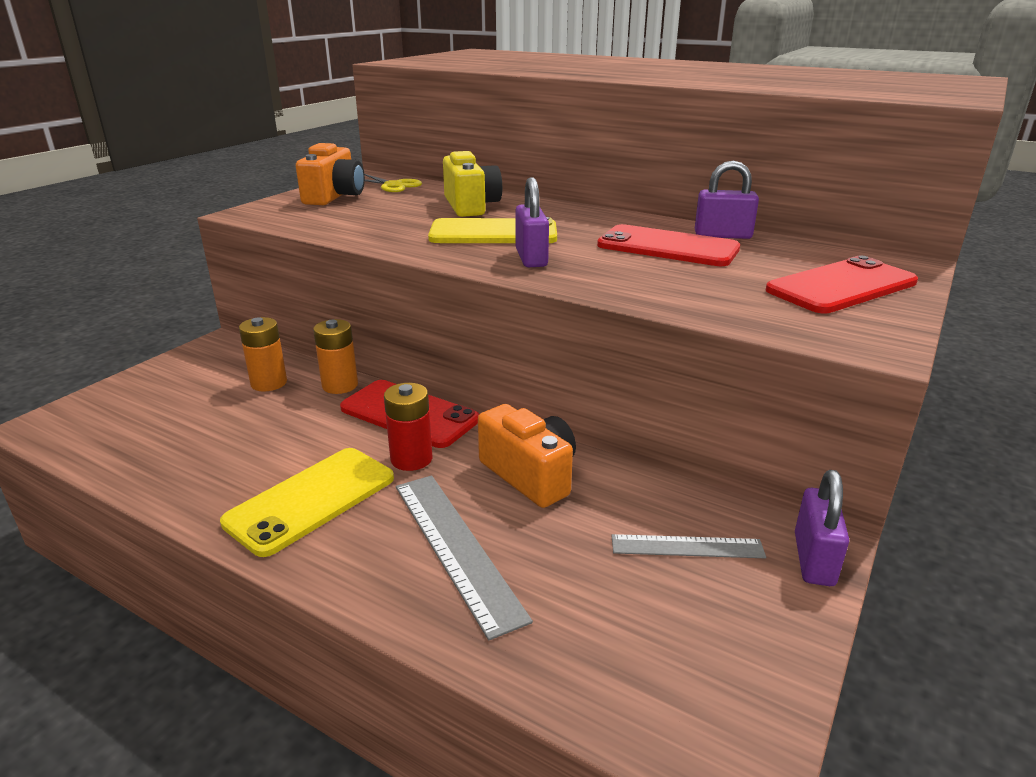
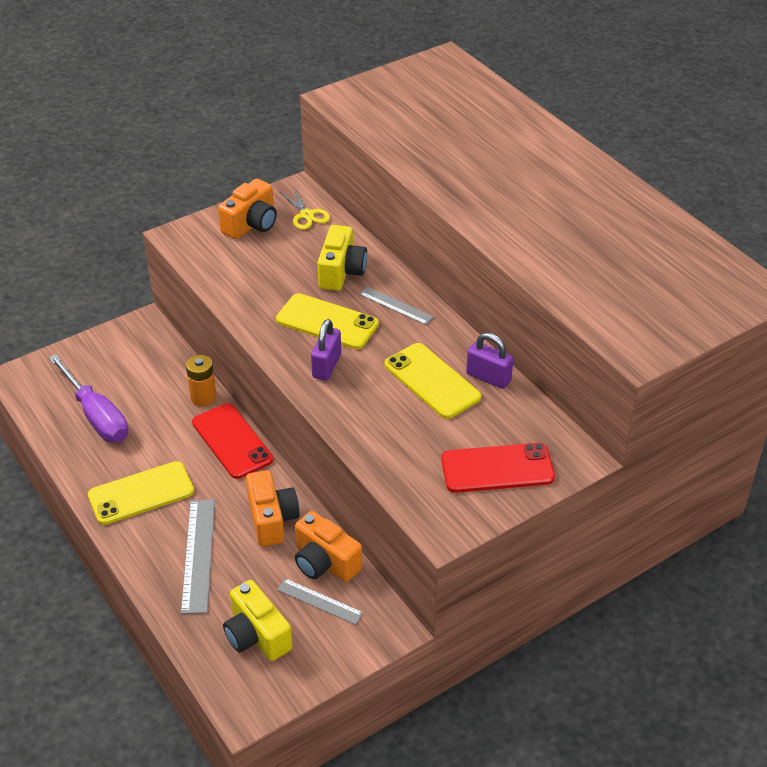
camera: 25 degrees right, 15 degrees up
orange battery [239,317,287,391] -> none
red battery [384,383,432,471] -> none
red phone [597,224,740,266] -> yellow phone [384,343,481,419]
purple padlock [795,470,849,586] -> none
none -> purple screwdriver [49,354,128,442]
none -> yellow camera [223,580,292,661]
none -> orange camera [295,511,362,582]
none -> grey ruler [359,286,434,325]

